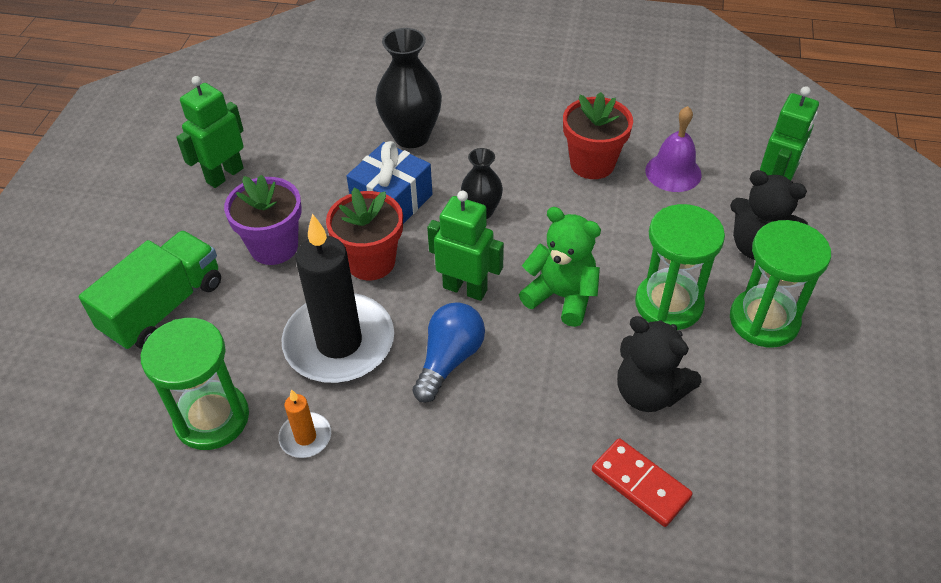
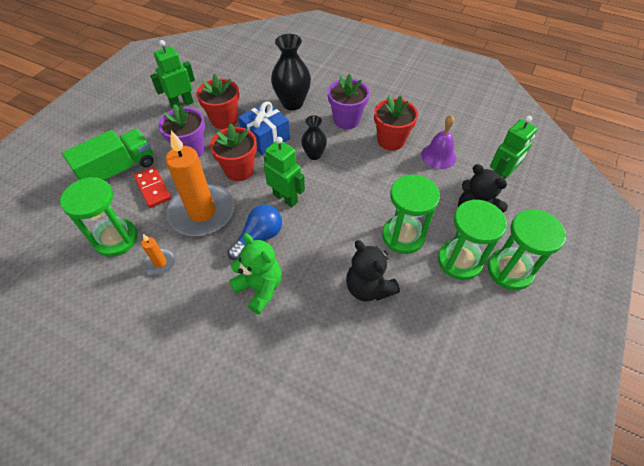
camera: 15 degrees right, 5 degrees up
black candle [282,214,394,383] -> orange candle [166,130,234,236]
green teddy bear [519,207,601,327] -> green teddy bear moved to [229,233,282,314]
red domino [592,438,693,527] -> red domino moved to [134,167,171,208]
none -> red flower pot [196,74,240,129]
none -> purple flower pot [328,74,370,129]
none -> green hourglass [488,209,566,290]

